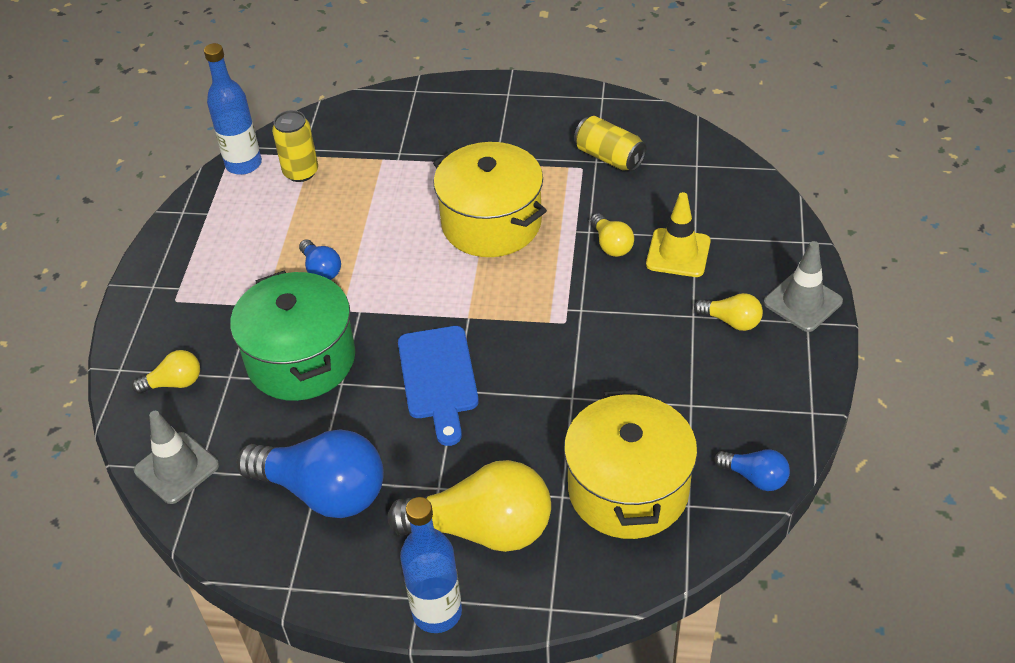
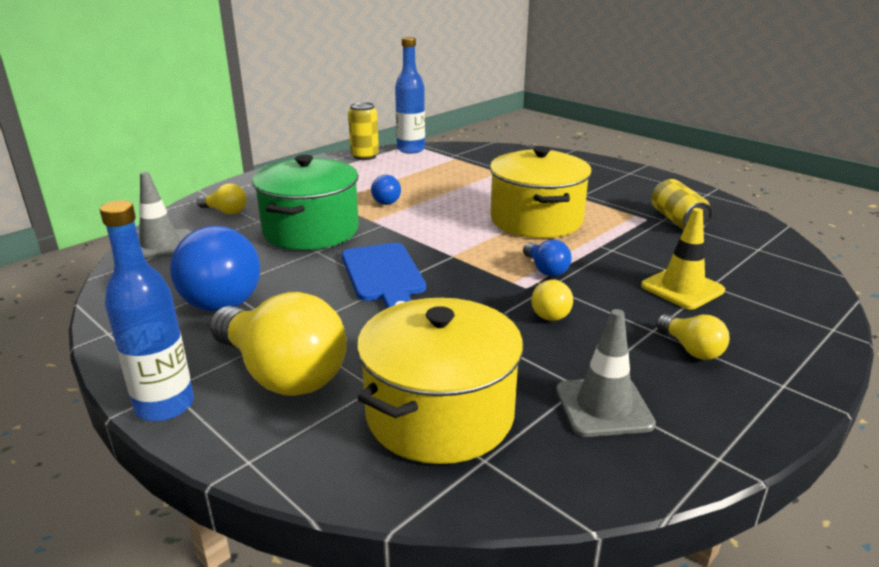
camera: 35 degrees right, 20 degrees down
yellow can [272,110,318,182] -> yellow can moved to [348,102,379,160]
blue cutting board [398,326,479,446] -> blue cutting board turned 45 degrees counterclockwise [342,243,426,308]
yellow light bulb [590,213,634,257] -> yellow light bulb moved to [532,279,573,321]
blue light bulb [714,449,790,491] -> blue light bulb moved to [523,239,571,277]
grey traffic cone [764,241,843,332] -> grey traffic cone moved to [556,309,656,437]

